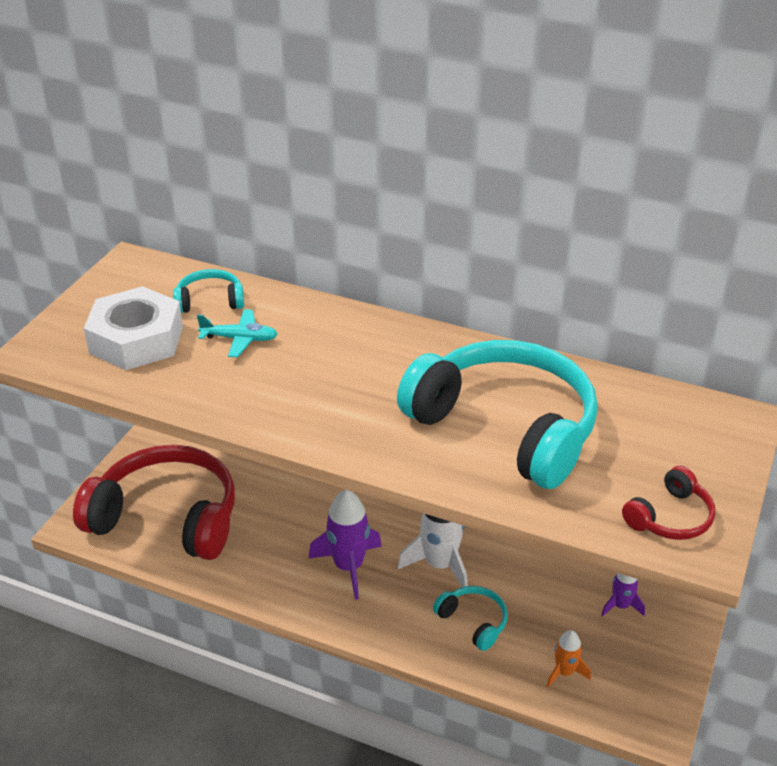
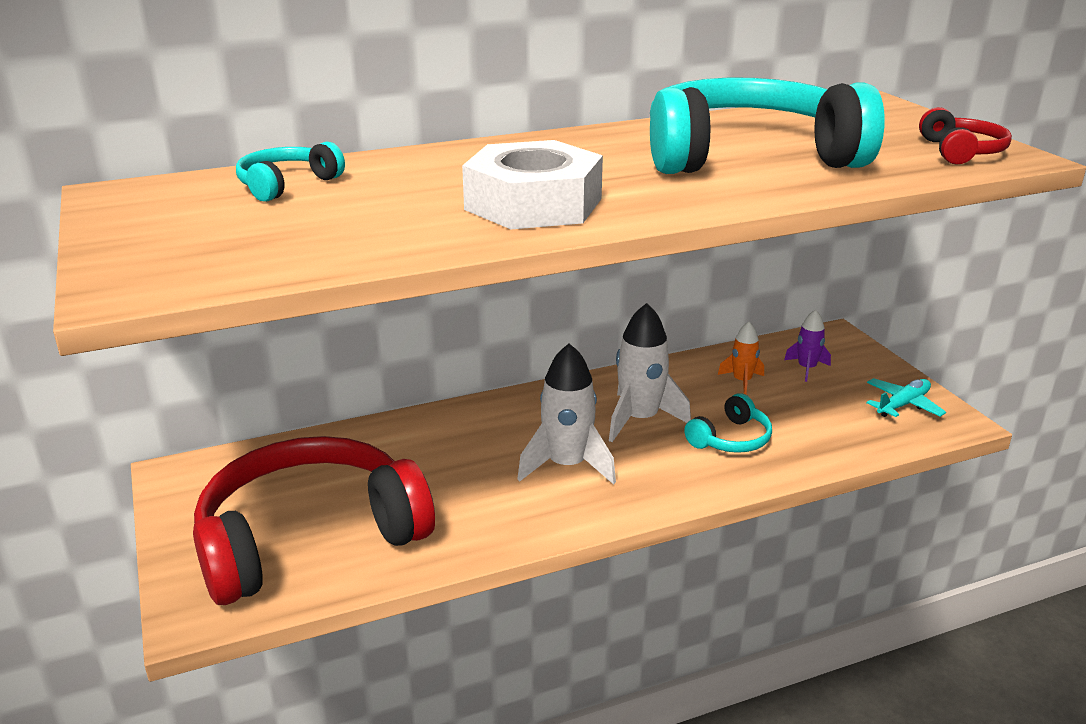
camera: 45 degrees left, 10 degrees down
white nut [84,286,183,370] -> white nut moved to [462,140,603,229]
turquoise plane [197,309,278,357] -> turquoise plane moved to [866,378,946,417]
purple rocket [309,490,382,600] -> white rocket [517,343,616,485]
turquoise headphones [433,586,508,651] -> turquoise headphones turned 135 degrees clockwise [684,393,772,453]
orange rocket [547,630,591,687] -> orange rocket moved to [718,322,764,395]

